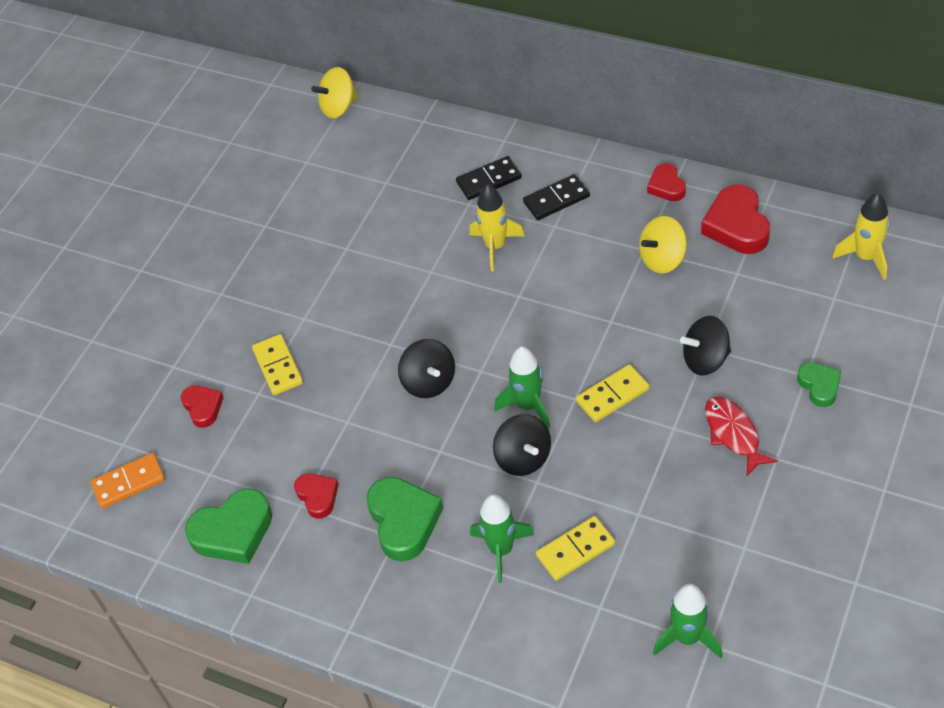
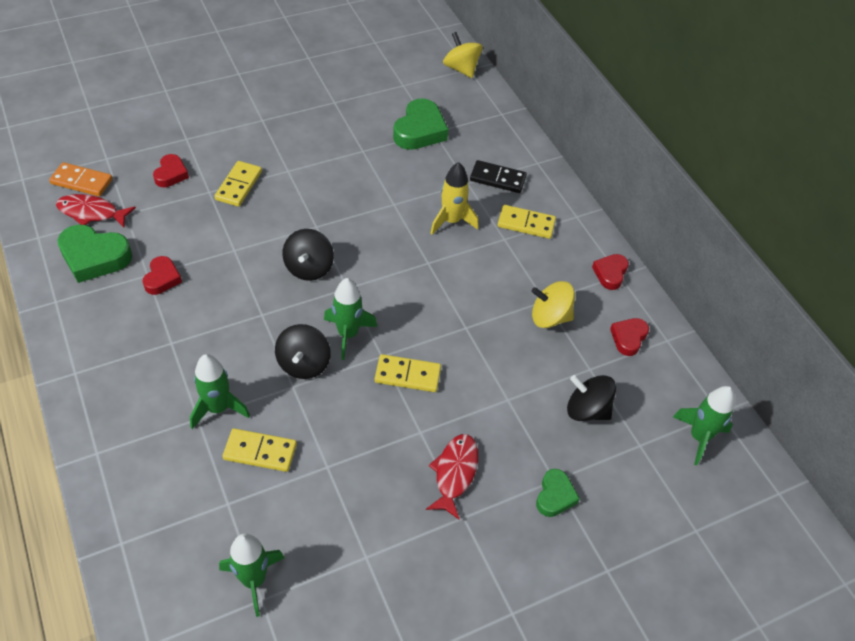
camera: 30 degrees right, 0 degrees up
yellow spinning top [311,67,358,118] -> yellow spinning top turned 45 degrees clockwise [443,32,483,78]
green heart [366,477,443,561] -> green heart moved to [393,98,448,150]
black domino [523,174,590,220] -> yellow domino [498,205,556,239]
black spinning top [680,316,731,376] -> black spinning top moved to [567,375,616,421]
red heart [701,185,770,254] -> red heart [610,318,649,356], size x0.58
yellow rocket [832,193,890,280] -> green rocket [673,386,735,465]
none -> red fish [56,194,136,228]

